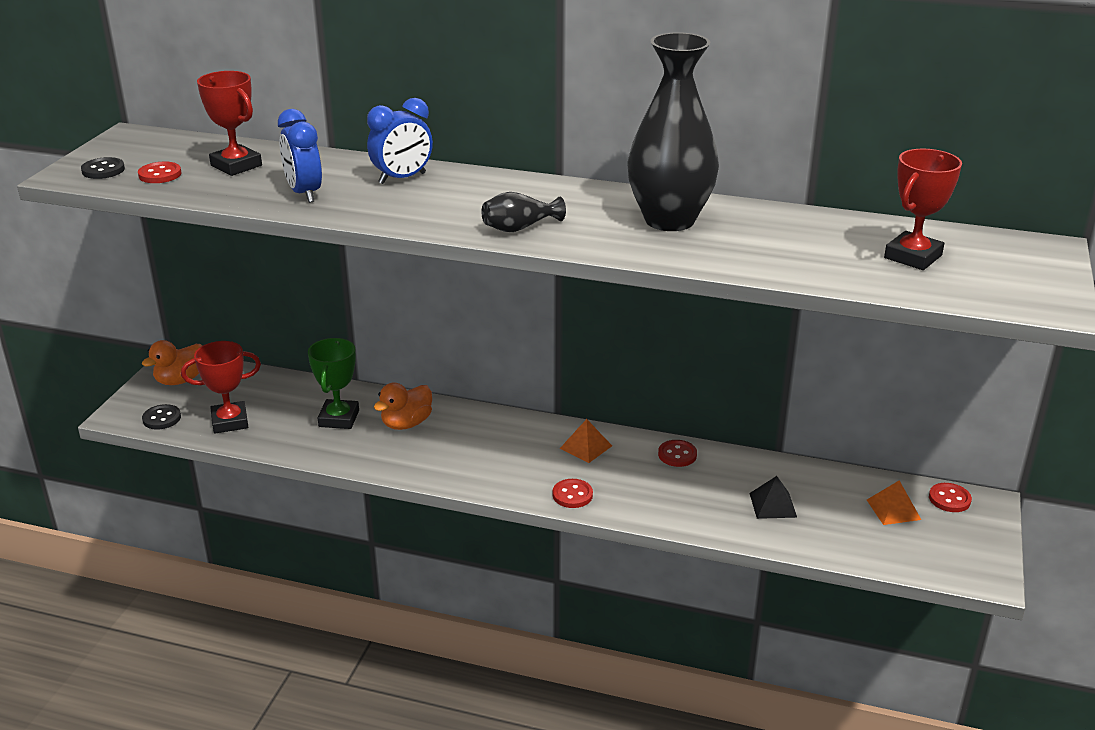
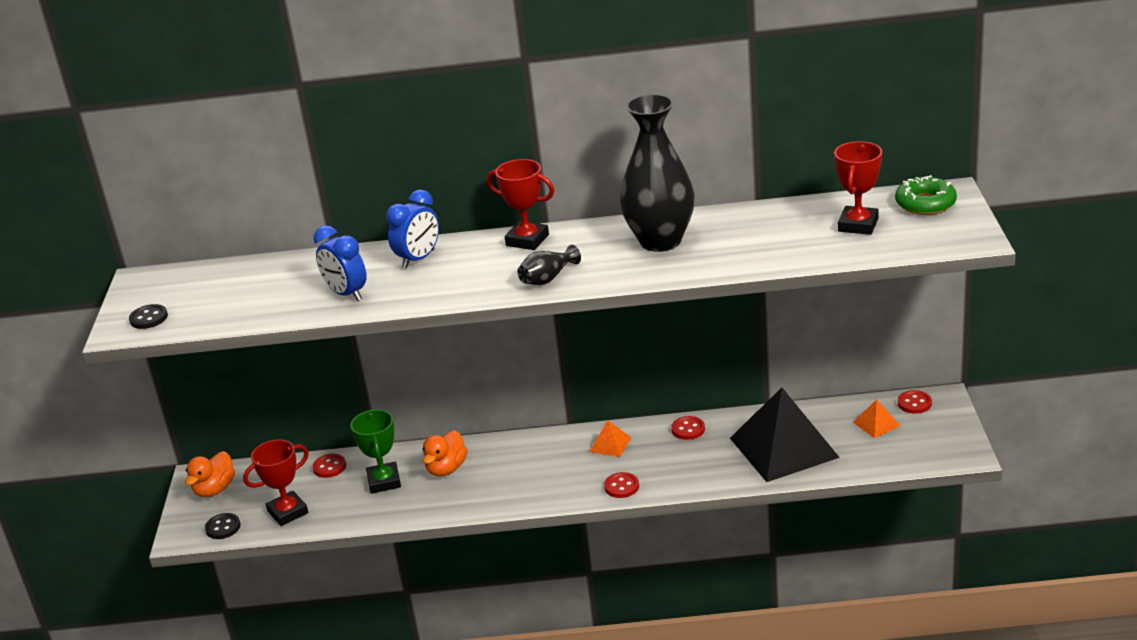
camera: 15 degrees left, 0 degrees up
red button [138,161,182,183] -> red button moved to [312,454,346,478]
red trophy [197,71,262,176] -> red trophy moved to [487,159,554,250]
black pyramid [749,476,797,519] -> black pyramid [730,387,840,482], size x2.39
none -> green donut [895,175,957,215]

